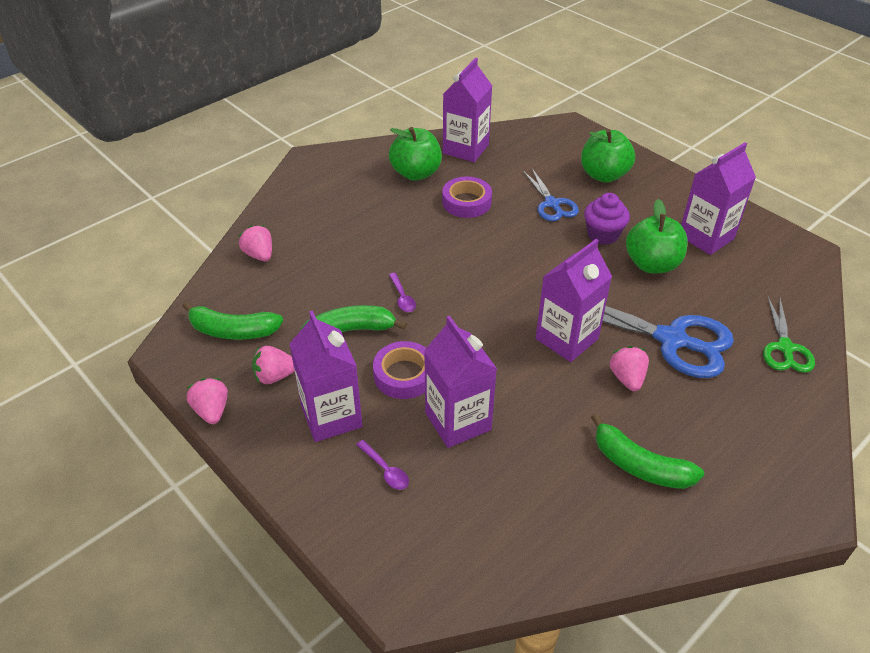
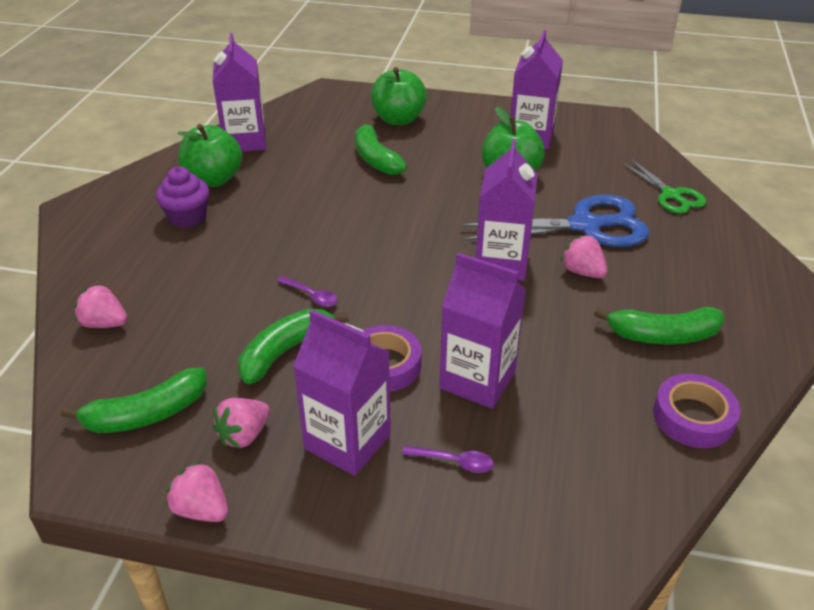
camera: 35 degrees left, 5 degrees down
purple tape [442,177,492,218] -> purple tape moved to [653,374,741,448]
blue scissors [523,168,579,221] -> green banana [355,120,407,175]
purple cupcake [584,193,630,245] -> purple cupcake moved to [156,167,209,228]

